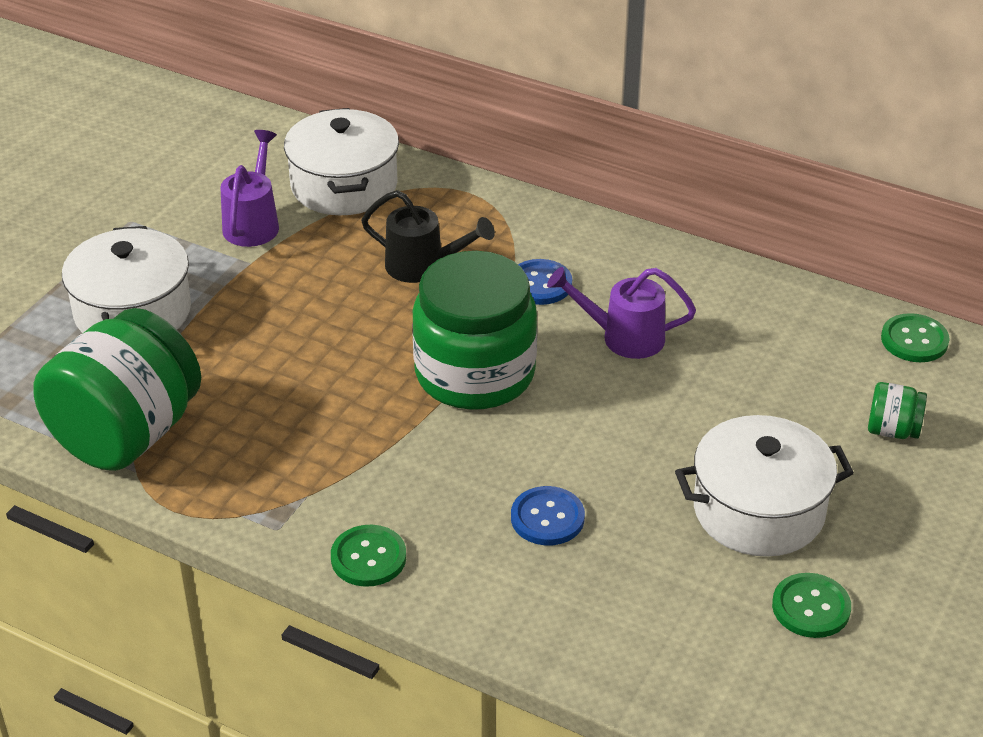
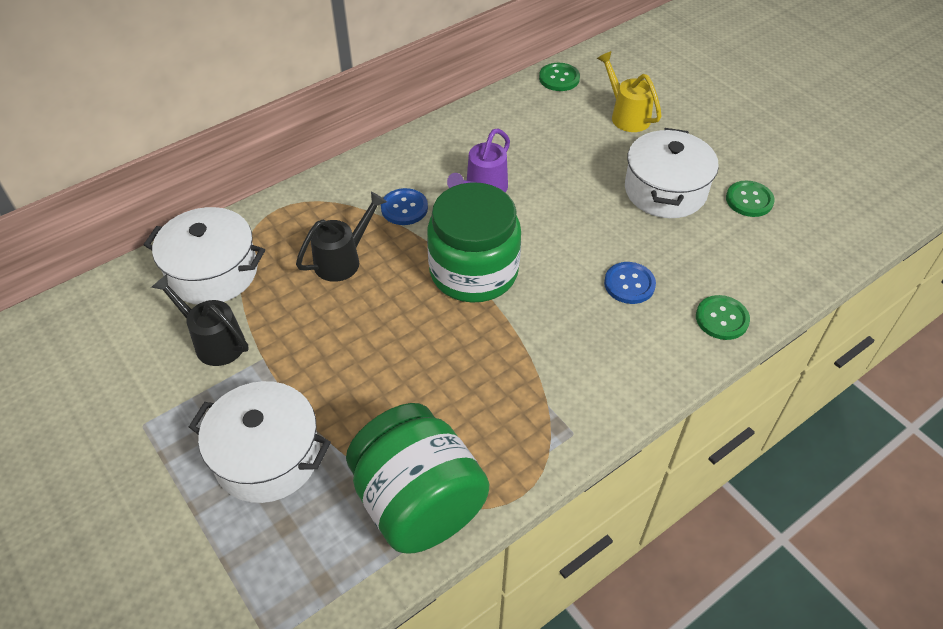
camera: 65 degrees left, 10 degrees up
purple watering can [220,130,279,247] -> black watering can [151,274,249,366]
green button [331,525,406,587] -> green button moved to [696,295,750,340]
green jar [868,382,927,439] -> yellow watering can [597,51,662,132]

